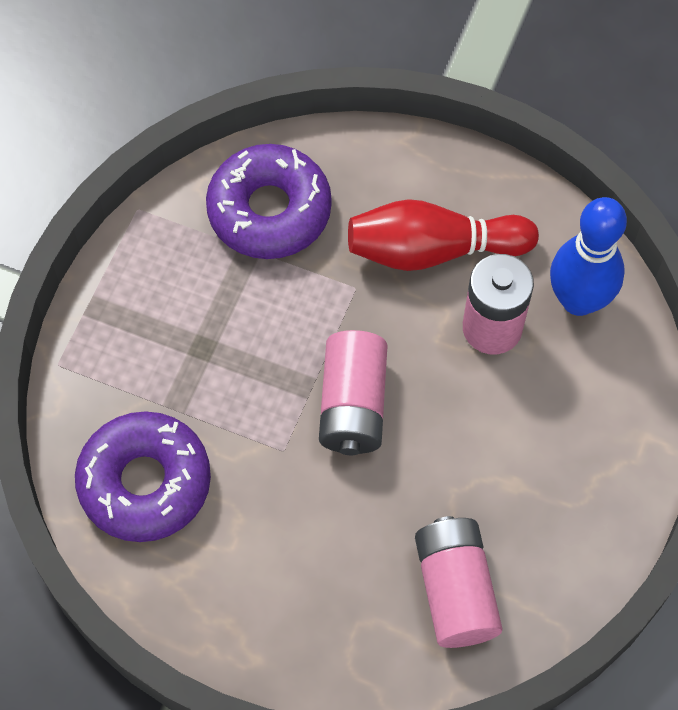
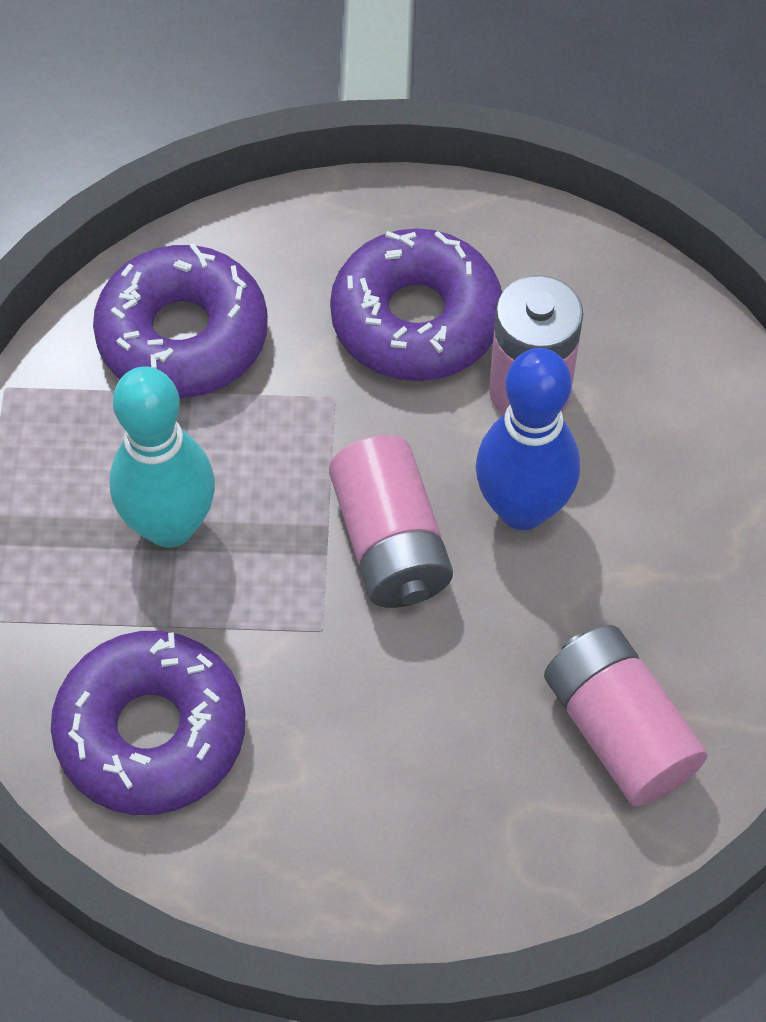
camera: 20 degrees left, 5 degrees down
red bowling pin [348,199,539,271] -> purple donut [330,228,502,381]
blue bowling pin [550,197,627,316] -> blue bowling pin moved to [476,348,580,530]
none -> turquoise bowling pin [109,367,215,548]

